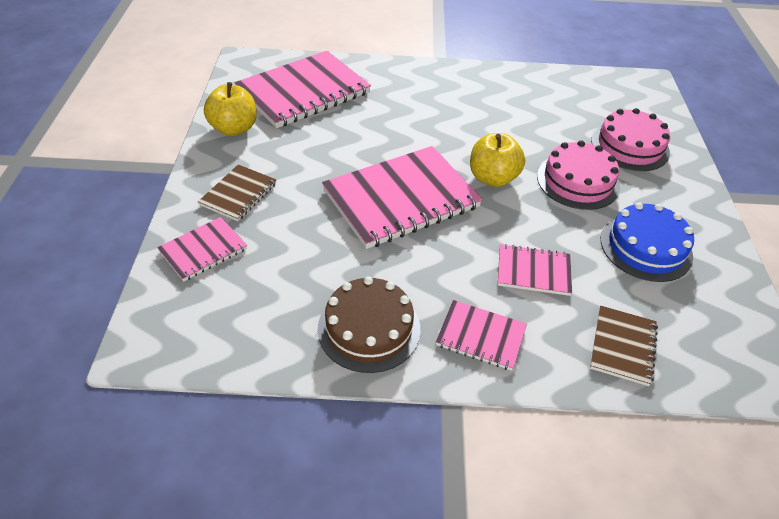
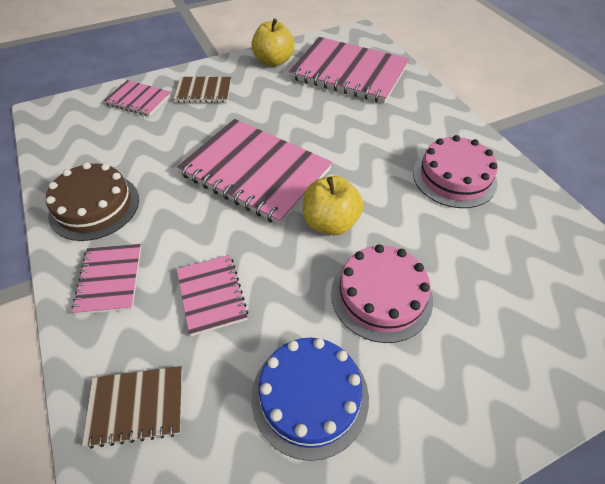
camera: 65 degrees right, 5 degrees up
pink cake [591,108,670,171] -> pink cake moved to [413,135,498,208]

